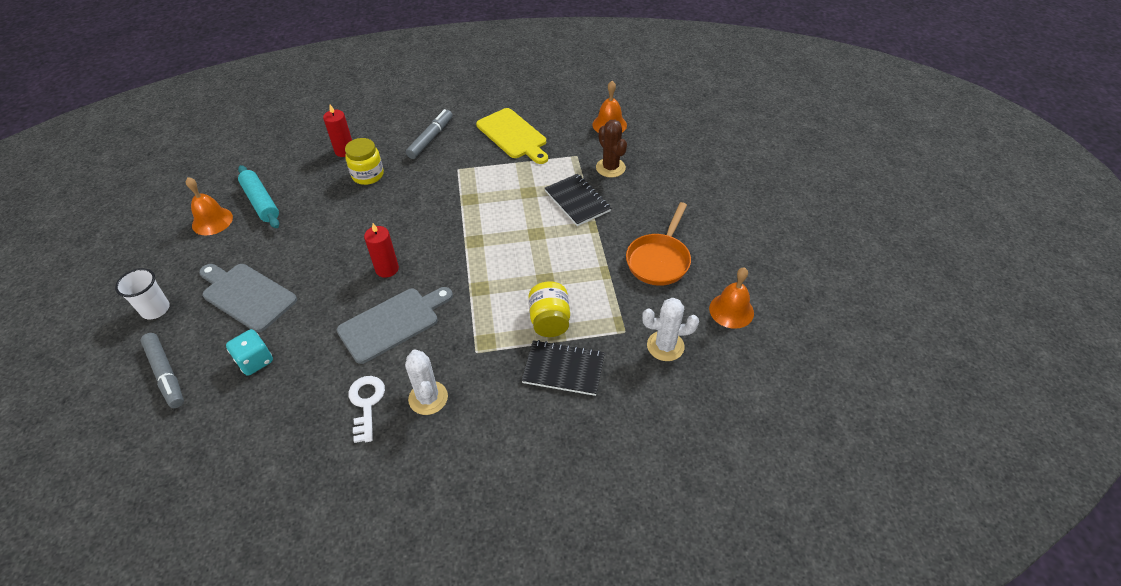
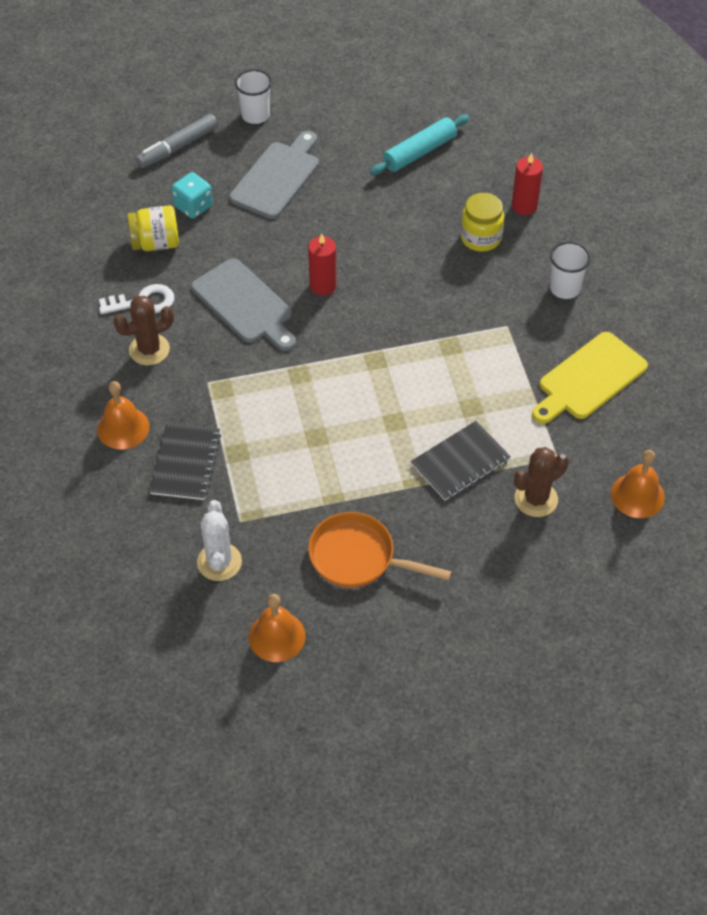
camera: 85 degrees right, 5 degrees up
orange bell [186,177,233,235] -> orange bell moved to [97,381,149,449]
white cactus [405,349,448,415] -> brown cactus [114,296,174,365]
grey marker [406,109,453,159] -> white cup [550,242,591,299]
yellow jar [528,281,570,337] -> yellow jar moved to [127,205,179,251]

